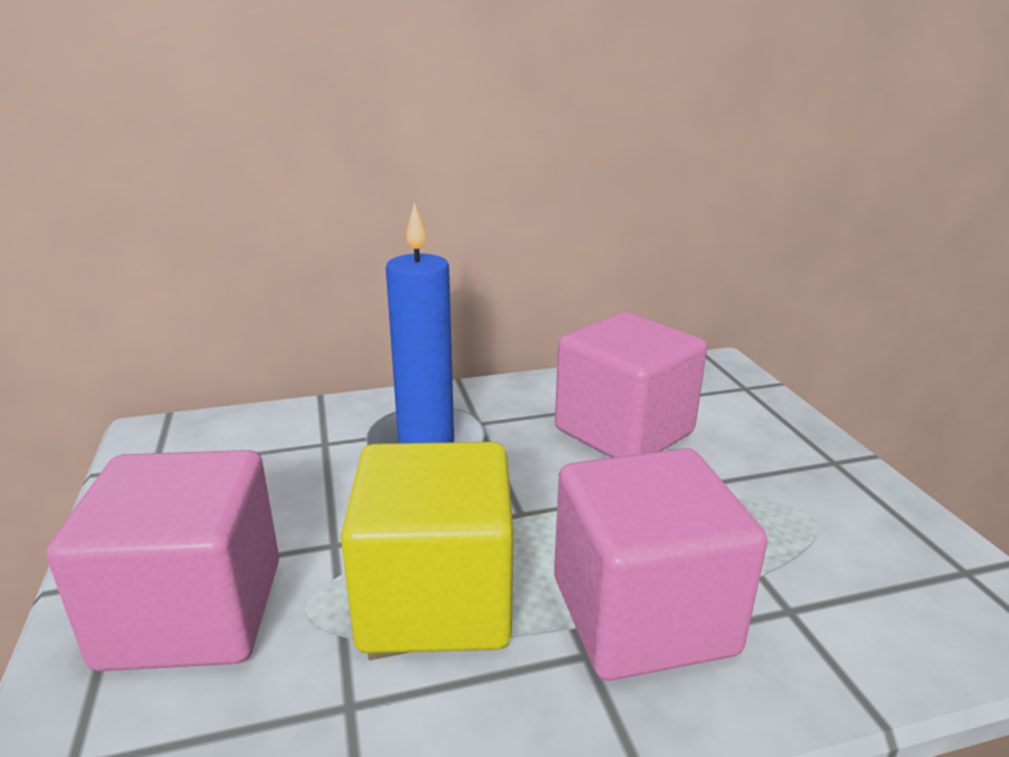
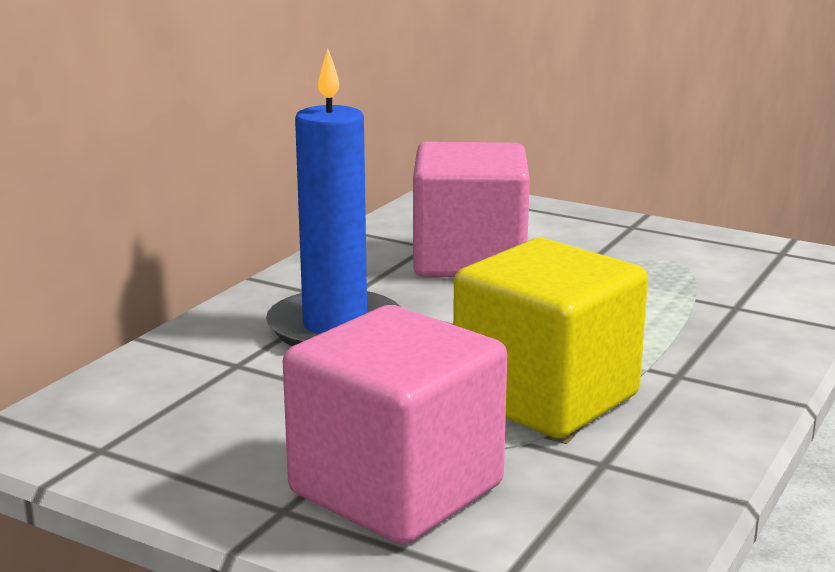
camera: 45 degrees left, 5 degrees down
pink cube [554,448,768,681] -> none

